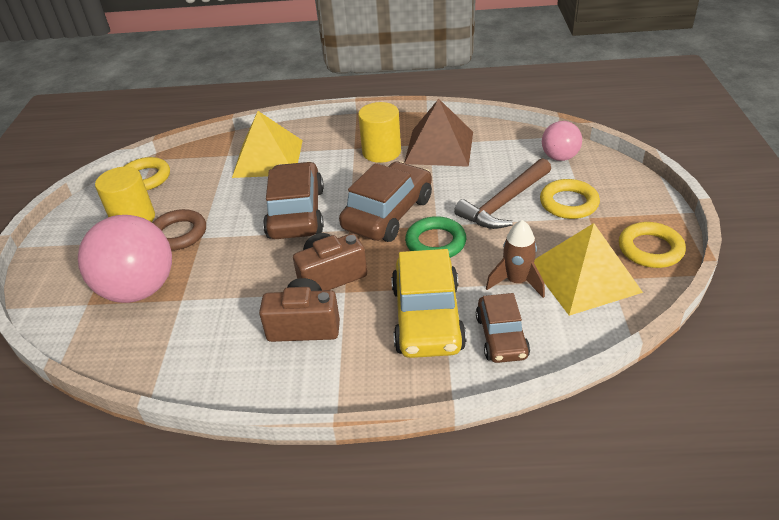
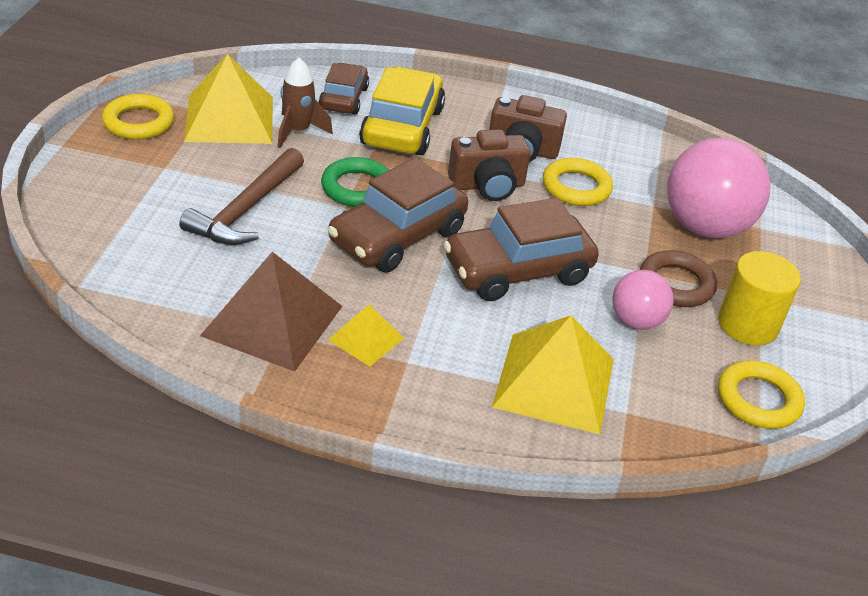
camera: 175 degrees left, 0 degrees up
brown car [263,162,324,239] -> brown car turned 60 degrees clockwise [443,198,599,301]
yellow cylinder [358,102,401,163] -> yellow pyramid [328,305,404,367]
brown hammer [454,158,551,229] -> brown hammer turned 150 degrees clockwise [179,148,304,245]
yellow ring [540,179,600,219] -> yellow ring moved to [543,158,613,206]
pink ball [542,121,582,161] -> pink ball moved to [612,270,674,330]

